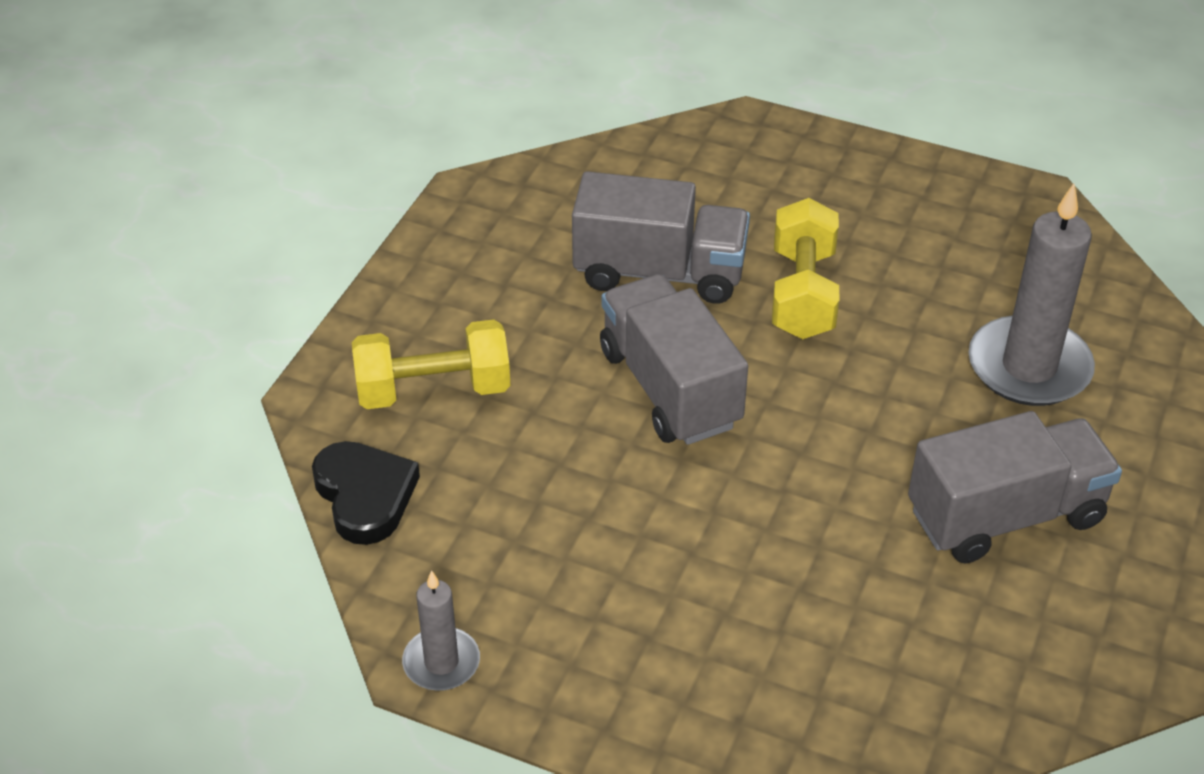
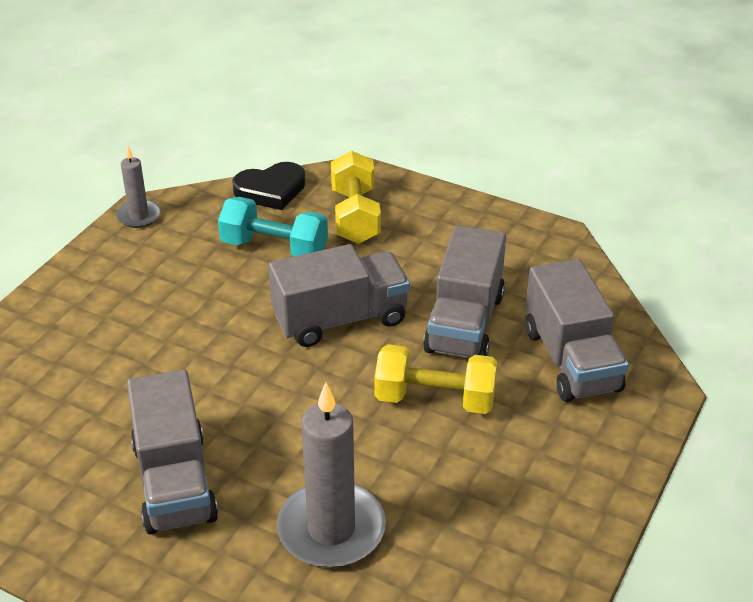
camera: 95 degrees right, 5 degrees down
none -> turquoise dumbbell [218,197,328,257]
none -> grey truck [525,259,629,402]

